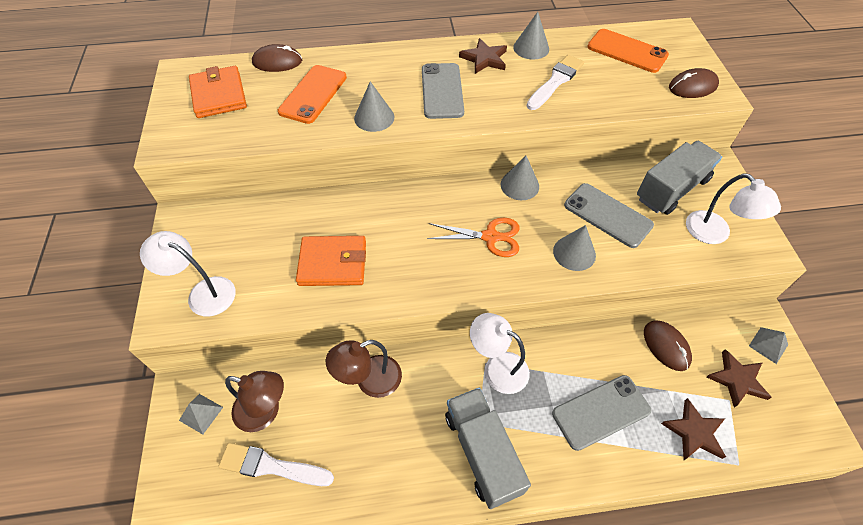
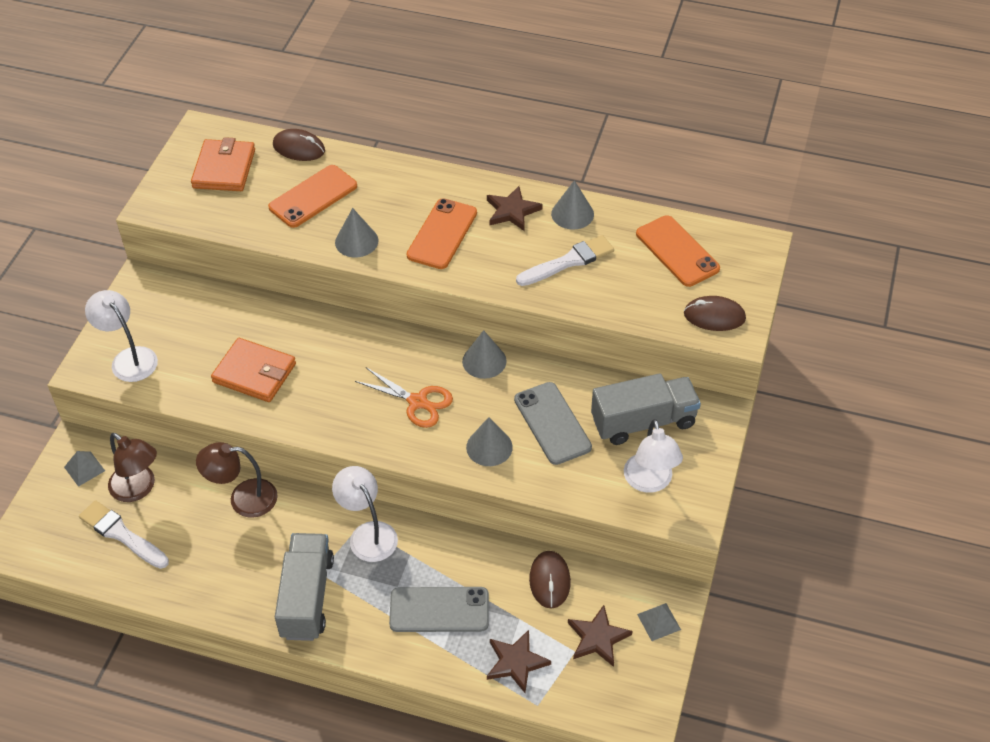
camera: 25 degrees right, 5 degrees down
grey phone [422,63,464,119] -> orange phone [406,198,477,269]

